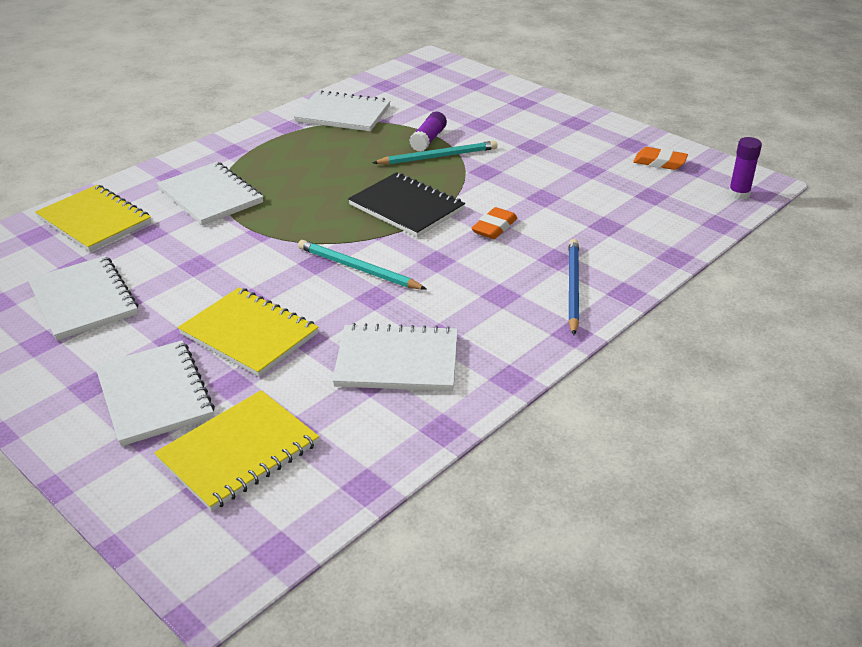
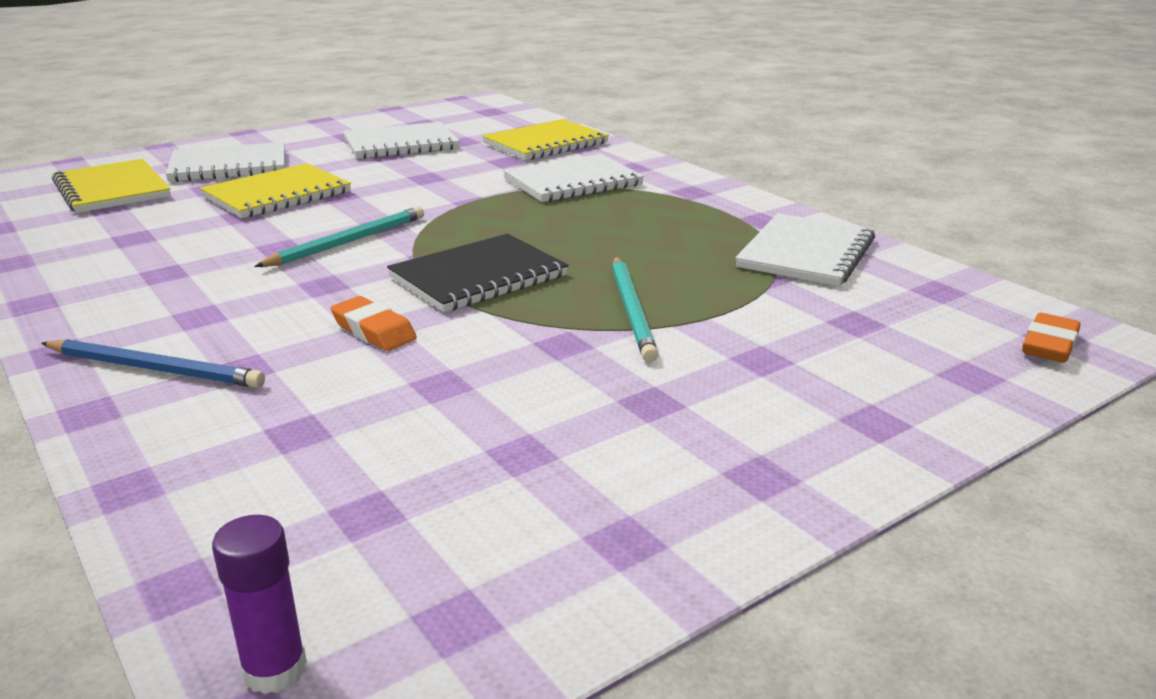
camera: 100 degrees right, 10 degrees down
white notebook [332,323,458,391] -> none
purple glue stick [409,112,447,152] -> none
orange eraser [633,147,688,170] -> orange eraser moved to [1022,313,1081,363]

